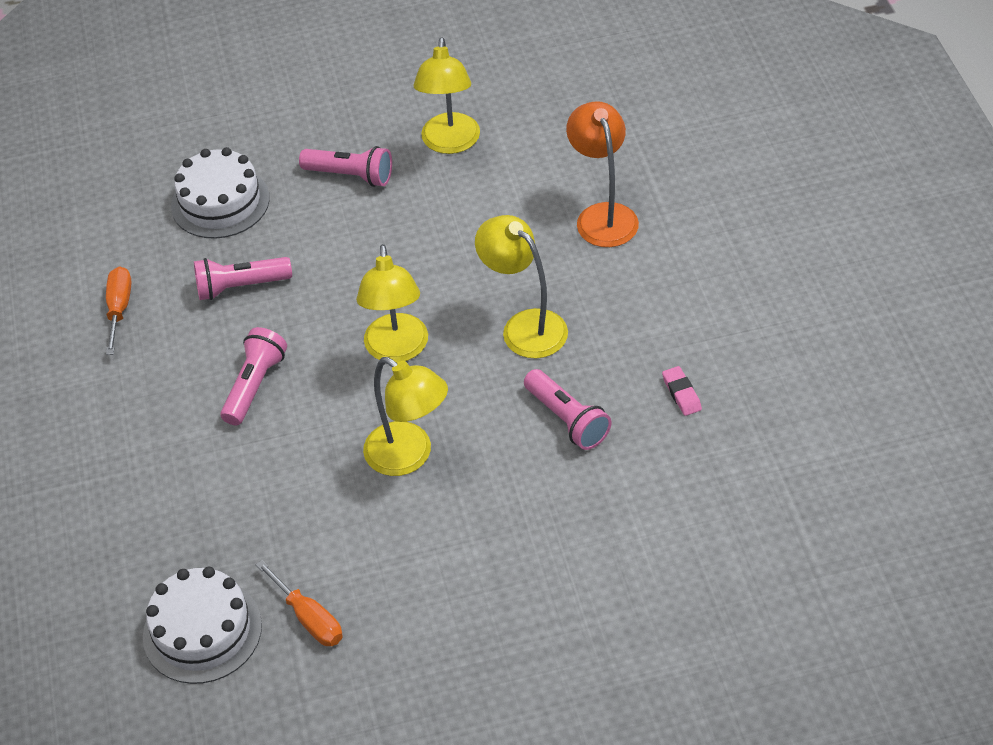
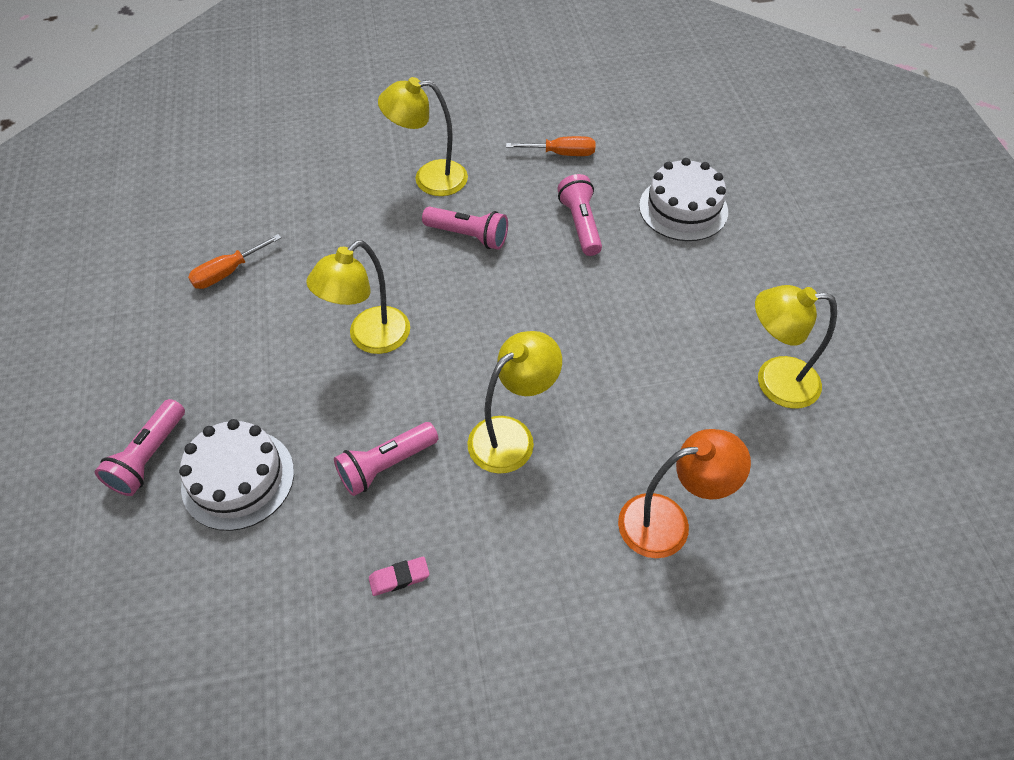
camera: 90 degrees right, 5 degrees up
white cake [143,566,262,684] -> white cake moved to [179,419,294,531]
pink flashlight [299,146,392,187] -> pink flashlight moved to [95,399,185,496]
yellow lamp [356,244,428,363] -> yellow lamp moved to [378,77,468,196]

